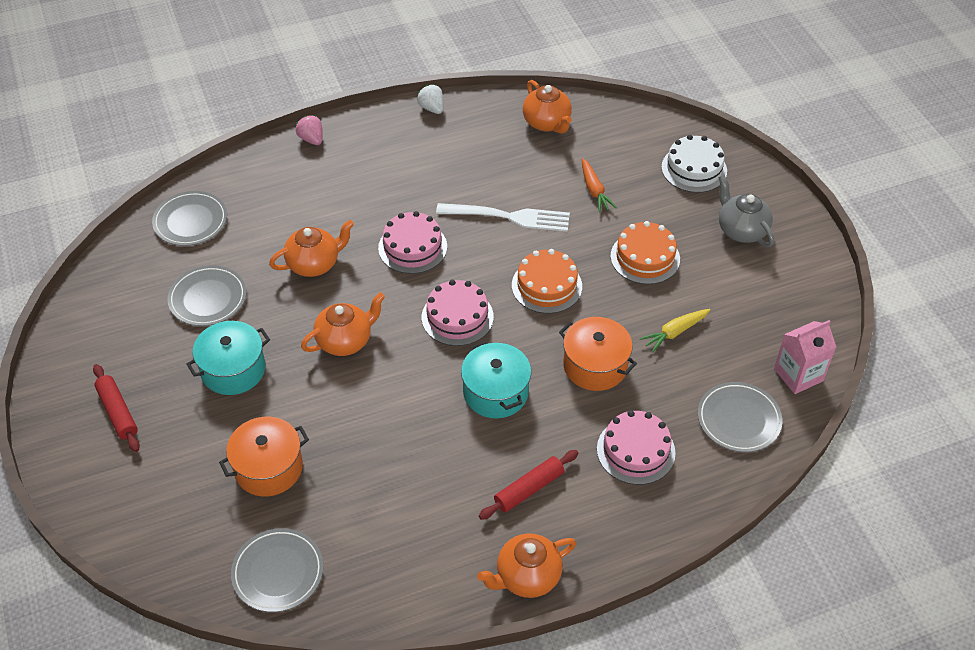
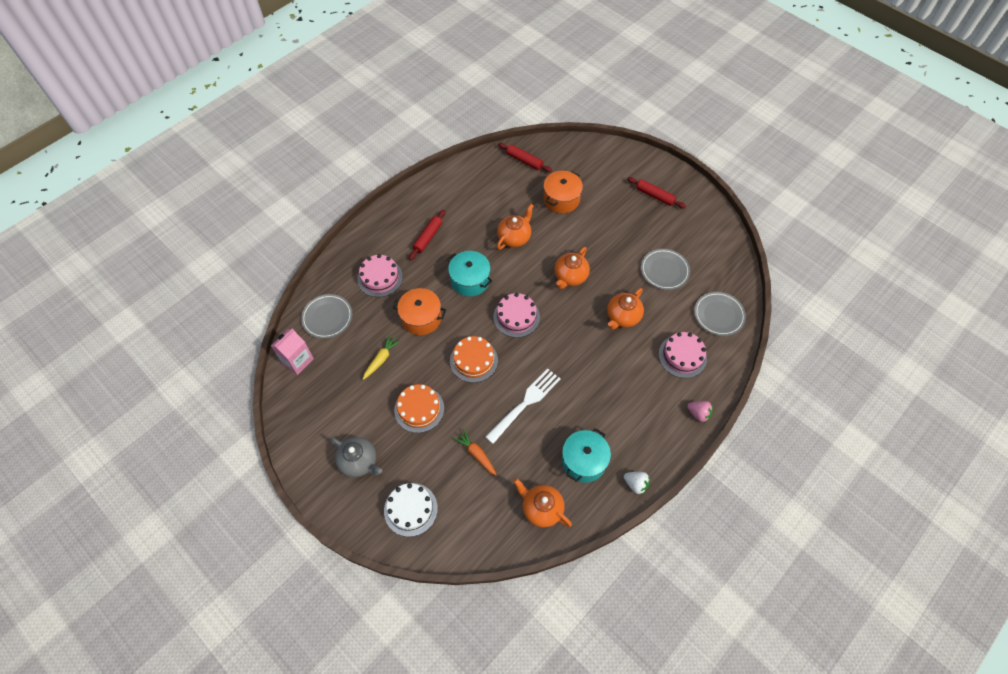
camera: 155 degrees right, 10 degrees up
turquoise pot [186,321,270,395] -> turquoise pot moved to [562,428,611,483]
grey plate [231,528,323,612] -> red rolling pin [498,143,552,172]
pink cake [378,211,447,274] -> pink cake moved to [659,332,707,378]
white fork [436,203,570,232] -> white fork turned 150 degrees clockwise [485,368,560,444]
orange teapot [477,533,576,598] -> orange teapot moved to [497,204,534,250]

